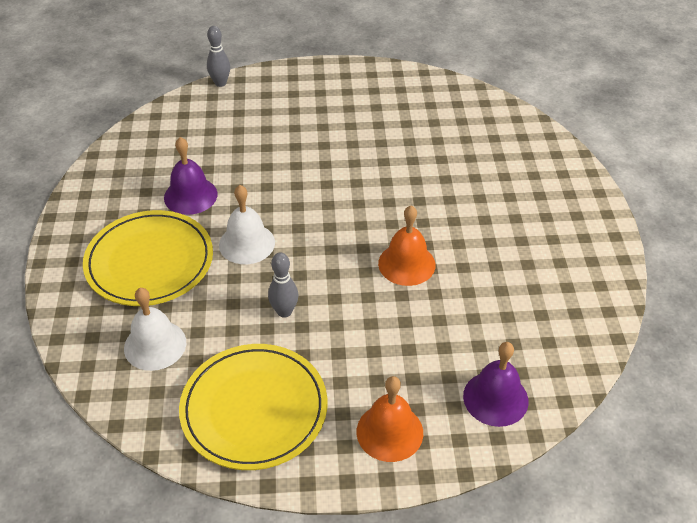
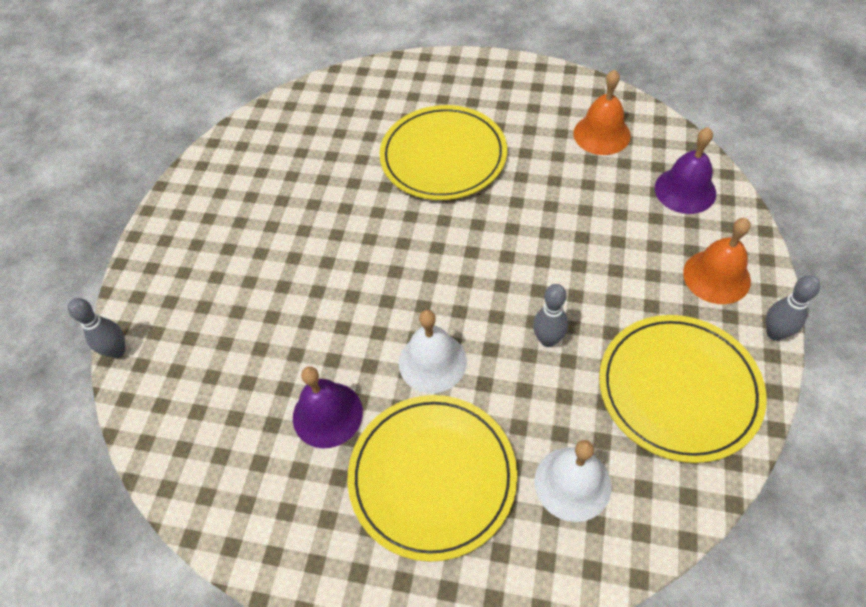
camera: 70 degrees left, 10 degrees up
orange bell [378,206,436,286] -> orange bell moved to [574,70,631,155]
none -> yellow plate [379,105,507,200]
none -> grey bowling pin [766,275,820,341]

